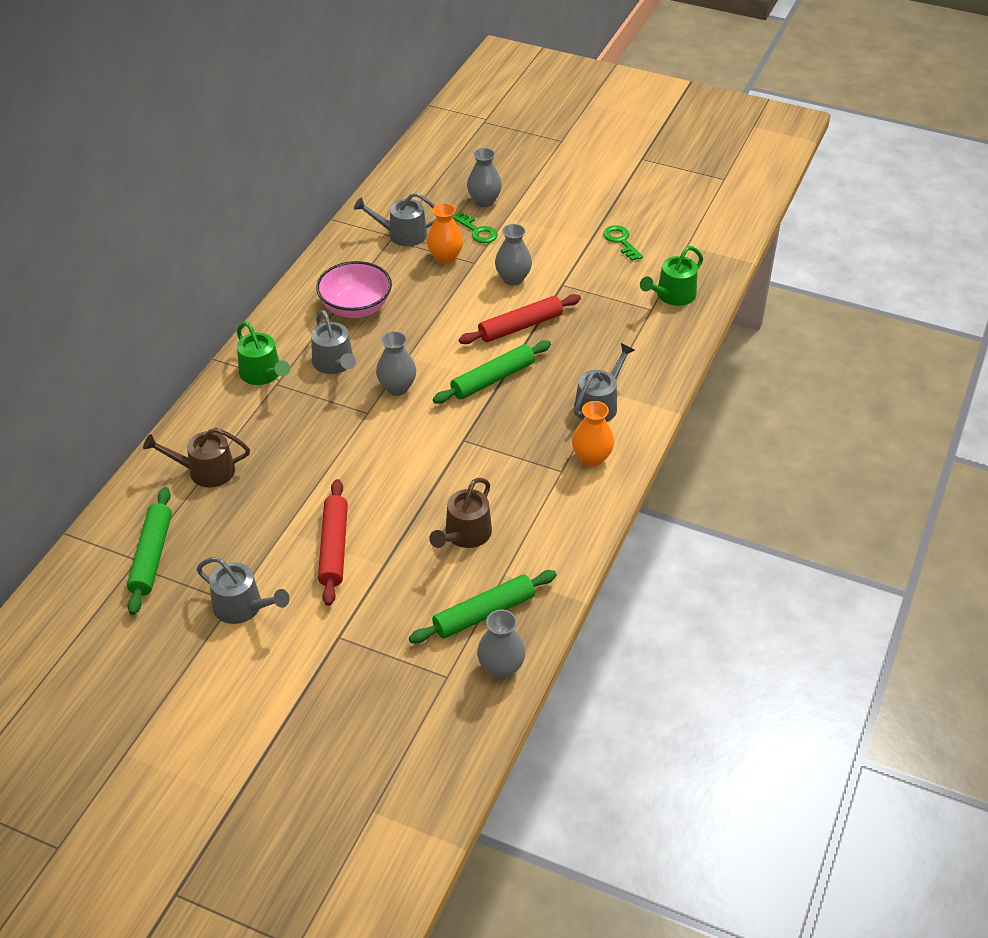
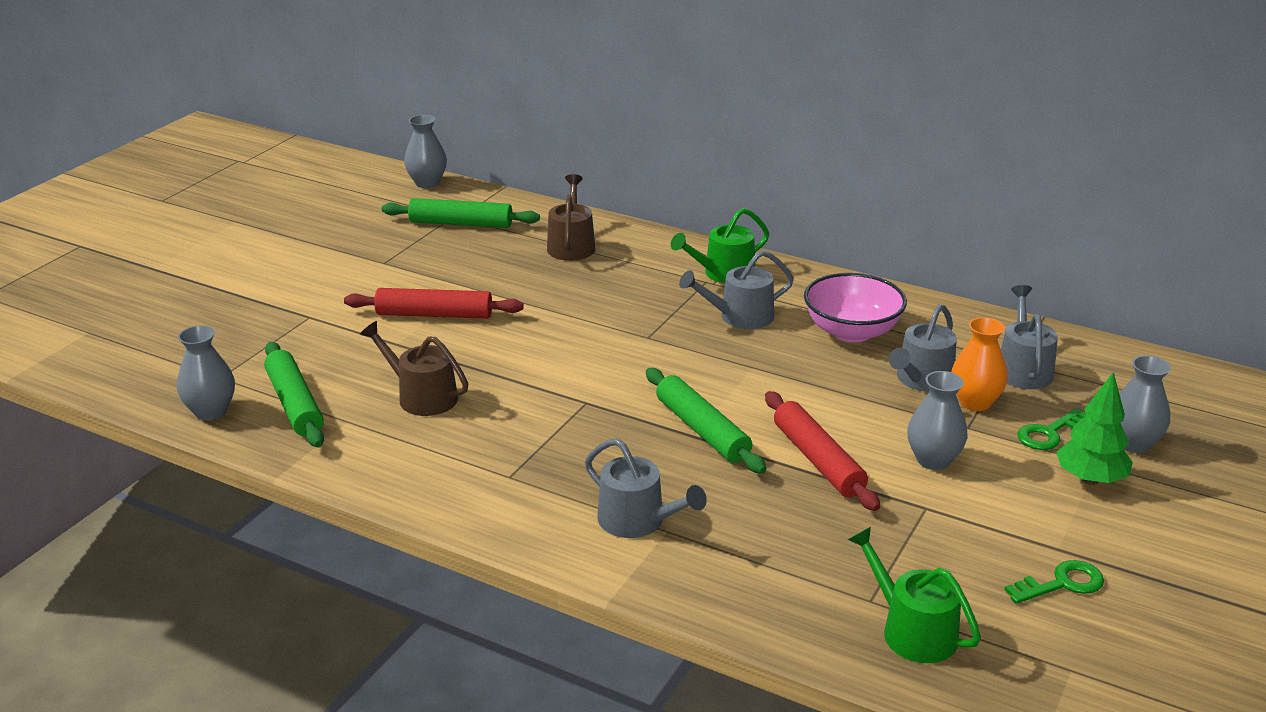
camera: 95 degrees right, 15 degrees down
grey watering can [196,557,290,624] -> grey watering can moved to [889,304,957,392]
grey vase [376,331,416,396] -> grey vase moved to [404,115,447,188]
orange vase [572,401,614,467] -> none
none -> green tree [1056,372,1133,485]

